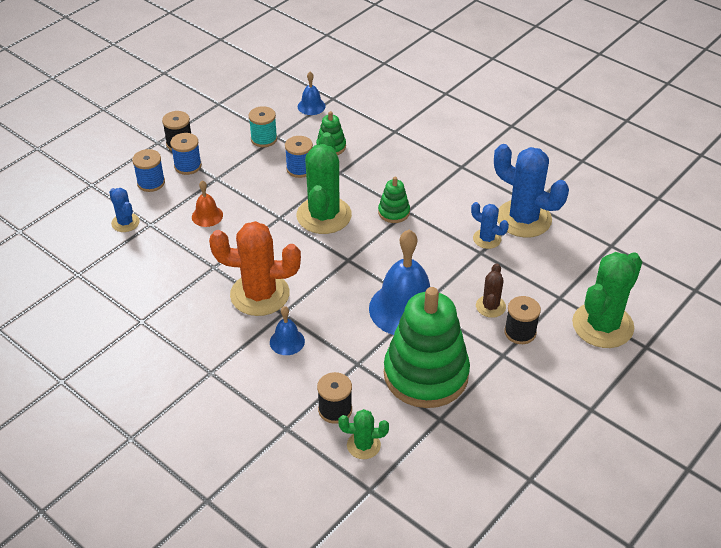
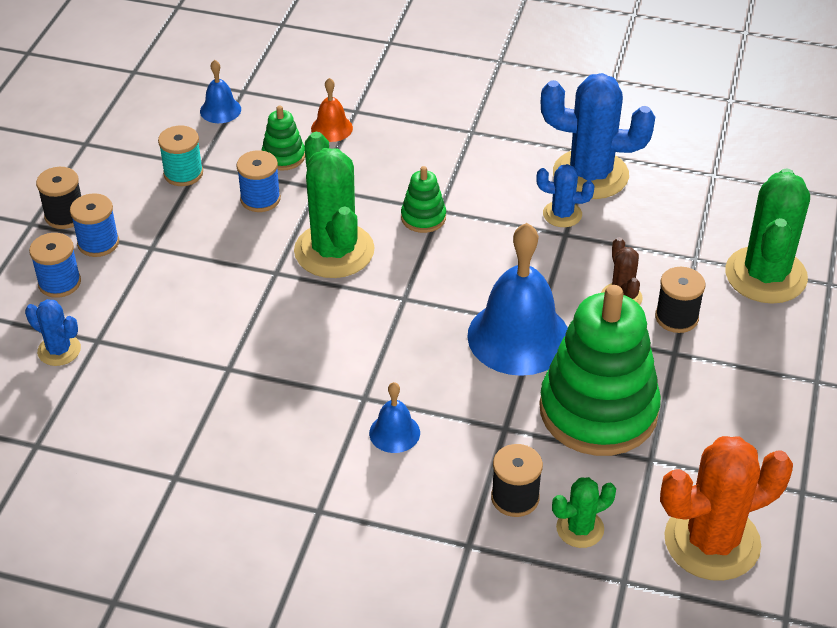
camera: 25 degrees left, 0 degrees up
orange bell [192,180,223,227] -> orange bell moved to [311,78,353,142]
orange cactus [209,221,301,316] -> orange cactus moved to [660,436,793,581]

